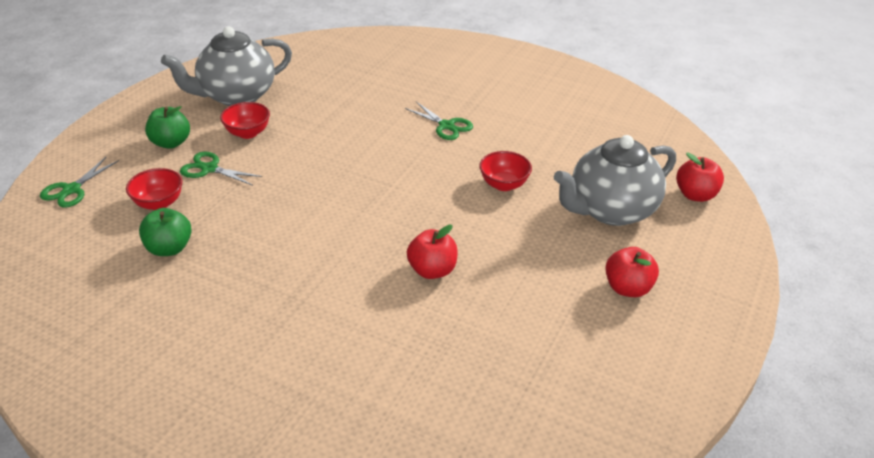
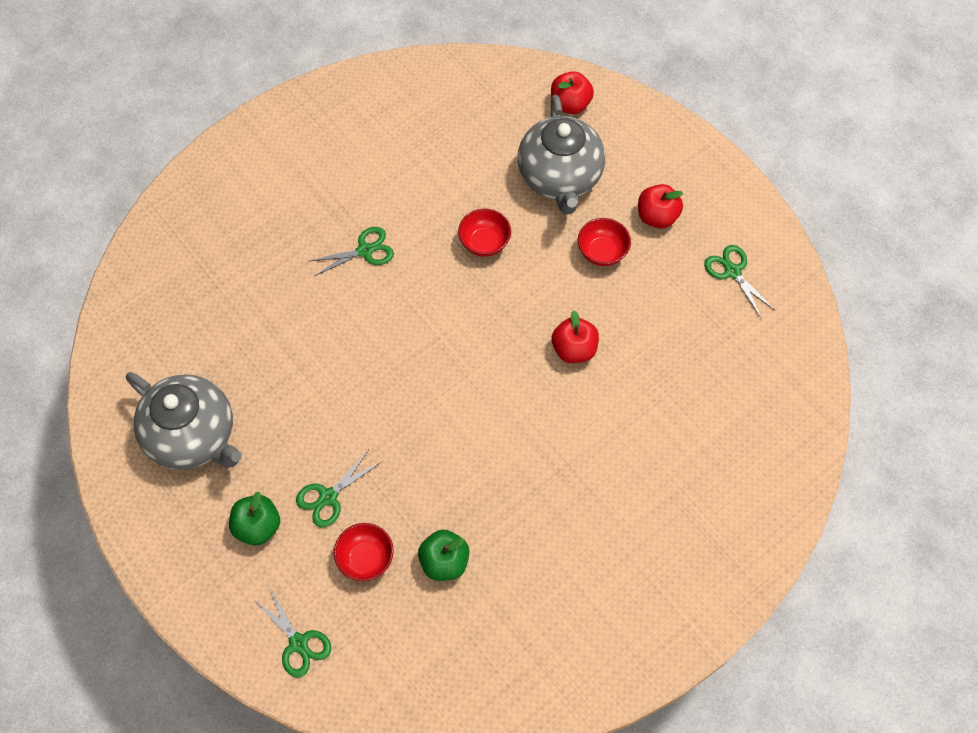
camera: 65 degrees left, 25 degrees up
grey teapot [161,26,292,106] -> grey teapot turned 45 degrees counterclockwise [126,372,242,470]
red bowl [220,102,270,139] -> red bowl moved to [578,218,631,266]
none -> green scissors [704,245,776,318]

